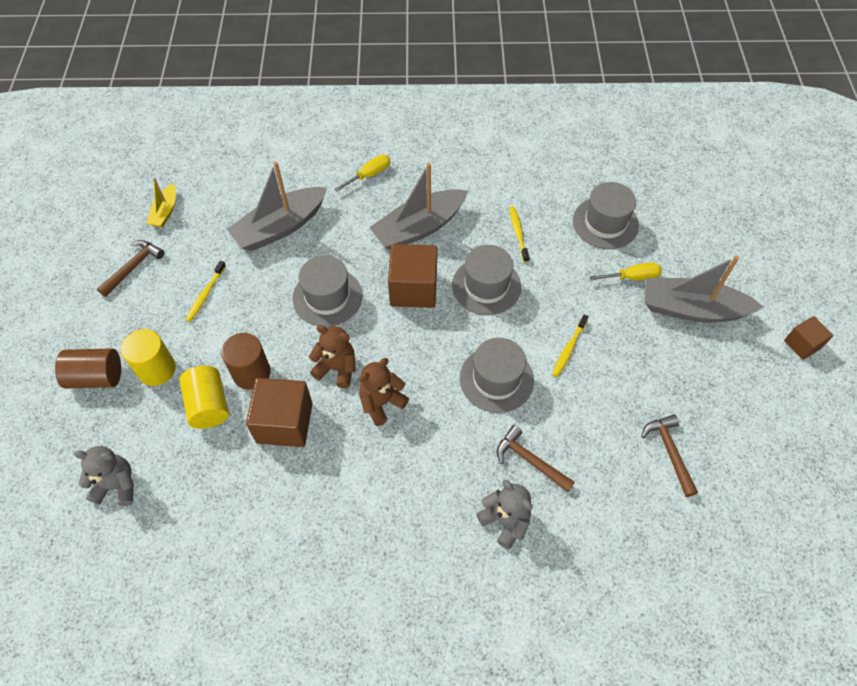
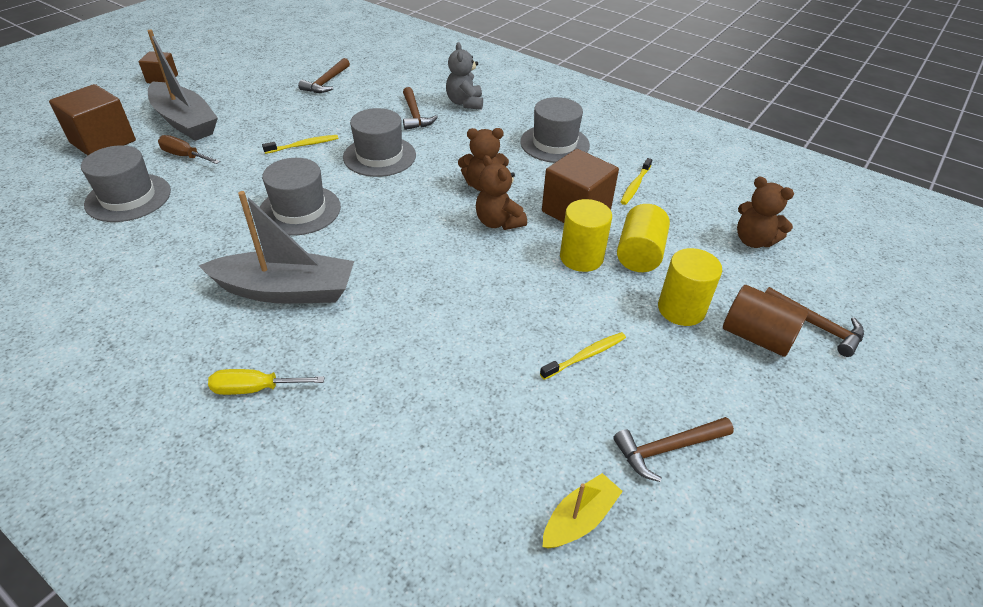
camera: 145 degrees left, 15 degrees down
grey teddy bear [74,446,134,506] -> brown teddy bear [737,177,794,248]
brown cylinder [221,333,271,390] -> yellow cylinder [560,199,612,272]
grey boat [227,161,327,251] -> none
grey hat [292,256,362,327] -> grey hat moved to [520,97,590,163]
brown cube [388,244,437,308] -> brown cube moved to [49,84,136,155]
yellow toothbrush [509,206,530,263] -> yellow toothbrush moved to [621,158,652,205]
yellow screwdriver [589,263,662,280] -> brown screwdriver [158,135,220,164]
none -> brown hammer [765,287,864,357]

